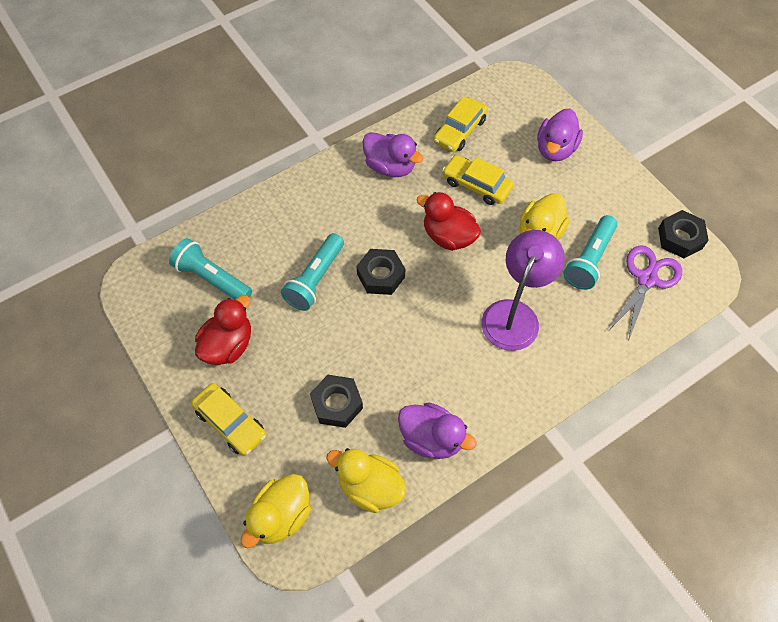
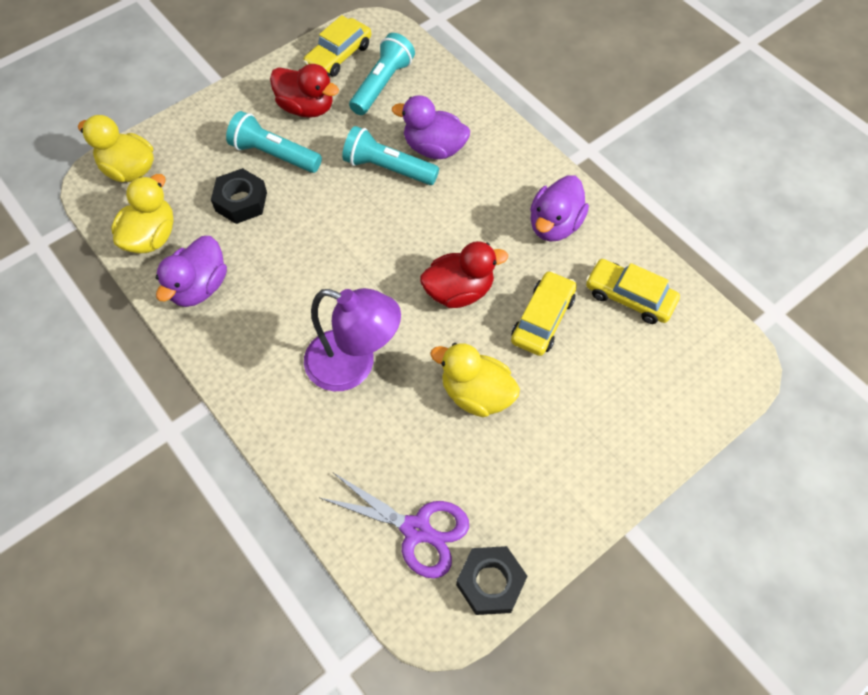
camera: 85 degrees right, 0 degrees up
yellow car [191,383,266,456] -> yellow car moved to [303,15,371,77]
black nut [356,249,405,295] -> none
red duck [417,192,481,251] -> red duck turned 45 degrees clockwise [420,241,508,308]
purple duck [537,109,583,161] -> purple duck moved to [392,95,470,159]
turquoise flashlight [563,215,617,290] -> turquoise flashlight moved to [226,111,322,173]

